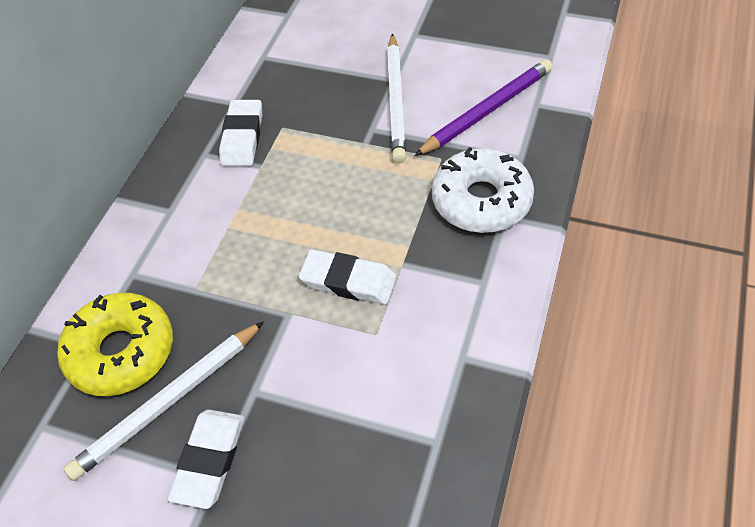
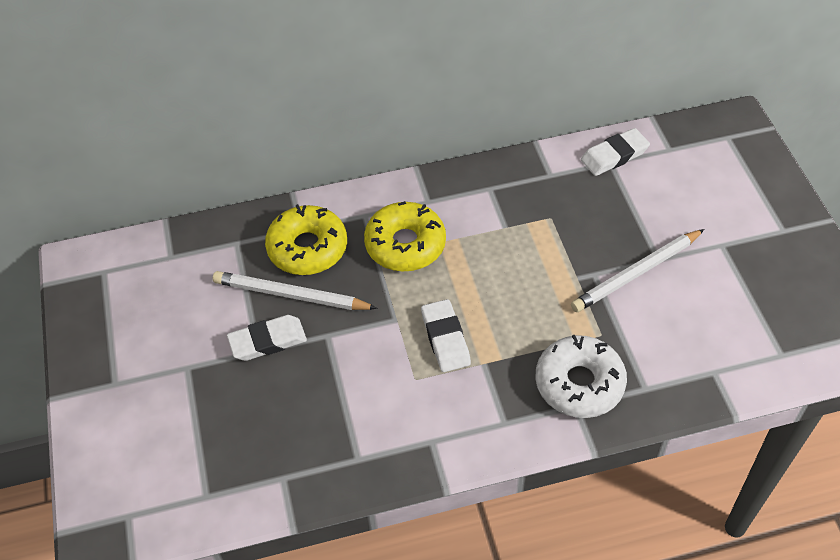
camera: 55 degrees right, 0 degrees up
white eraser [219,100,262,166] -> white eraser moved to [581,128,650,176]
purple pencil [415,59,553,156] -> none
none -> yellow donut [364,201,446,271]

